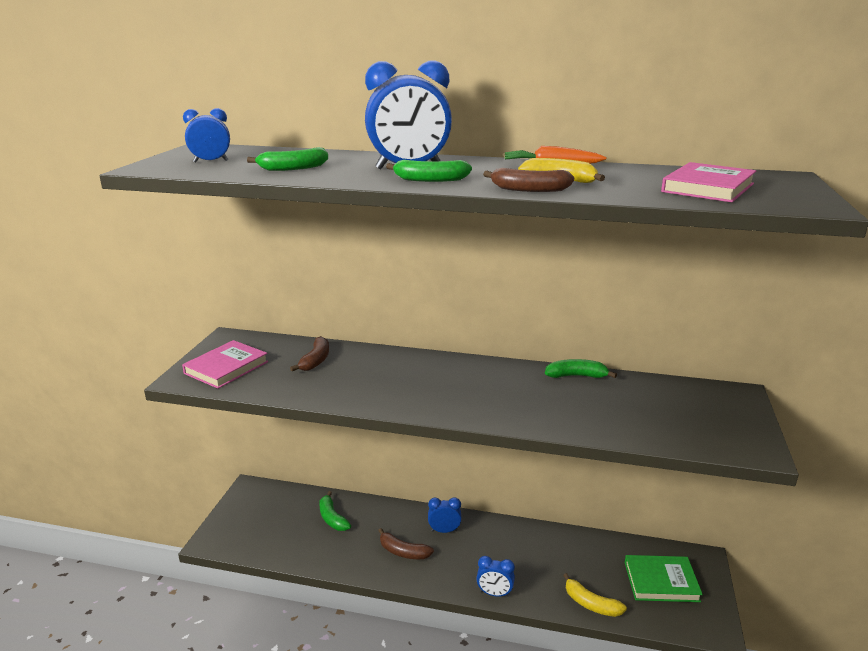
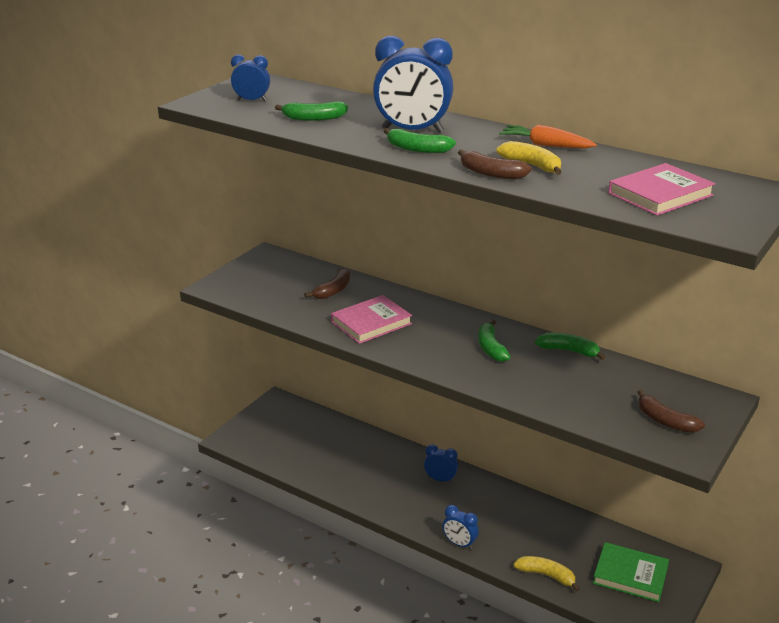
camera: 20 degrees right, 5 degrees up
pink book [182,340,268,389] -> pink book moved to [331,295,412,344]
green banana [319,491,351,531] -> green banana moved to [478,320,510,362]
brown banana [378,528,434,559] -> brown banana moved to [638,390,705,433]
yellow banana [563,573,627,617] -> yellow banana turned 150 degrees clockwise [514,556,580,592]

